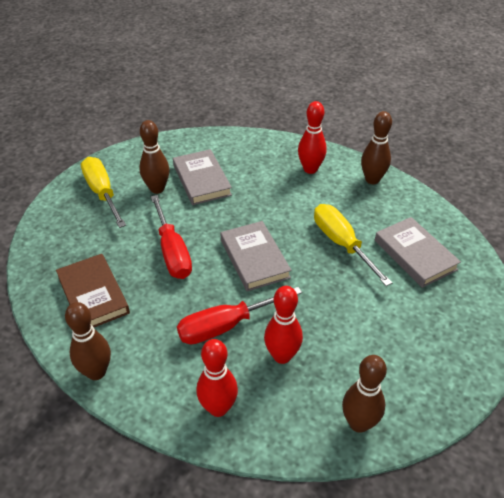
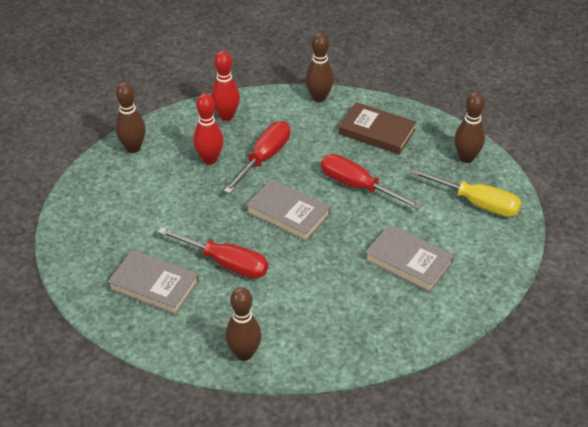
camera: 145 degrees right, 0 degrees up
brown bowling pin [139,120,169,194] -> brown bowling pin moved to [454,92,485,163]
red bowling pin [298,101,327,174] -> none
yellow screwdriver [314,204,392,286] -> red screwdriver [158,227,268,279]

